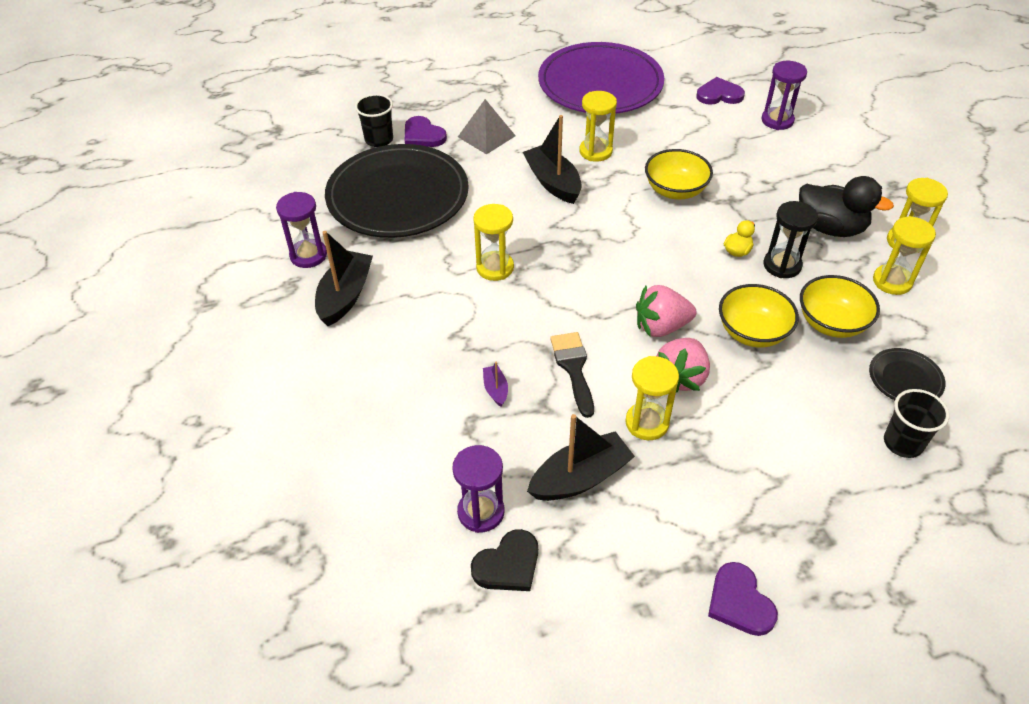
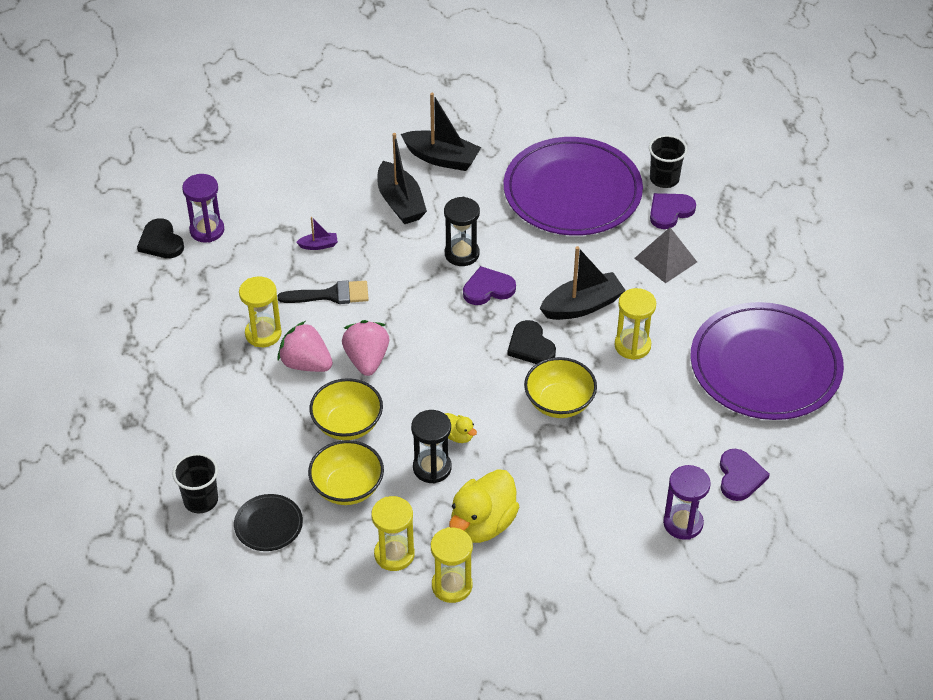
camera: 95 degrees right, 0 degrees up
purple hourglass [276,192,327,268] -> none
black plate [325,144,469,238] -> purple plate [504,137,643,236]
yellow hourglass [473,204,514,281] -> black hourglass [444,197,480,266]
black boat [527,414,635,501] -> black boat moved to [377,133,427,224]
purple heart [708,562,778,636] -> purple heart moved to [463,266,516,305]
black duck [799,176,894,237] -> yellow duck [449,469,519,543]
none -> black heart [507,320,556,364]

